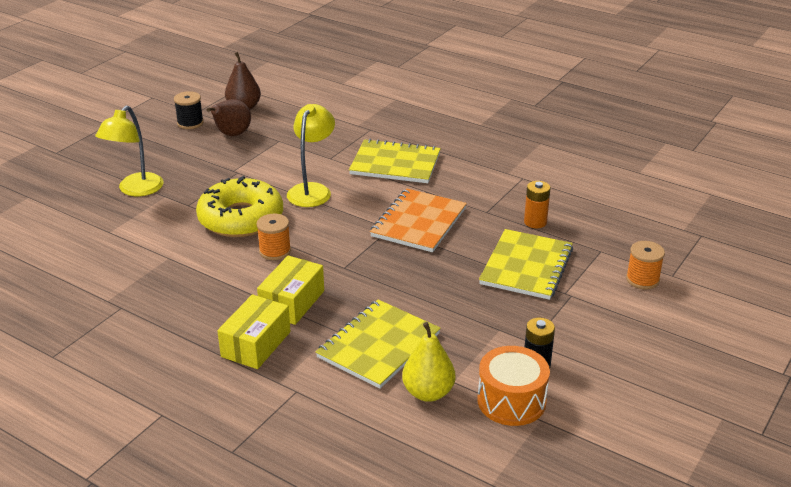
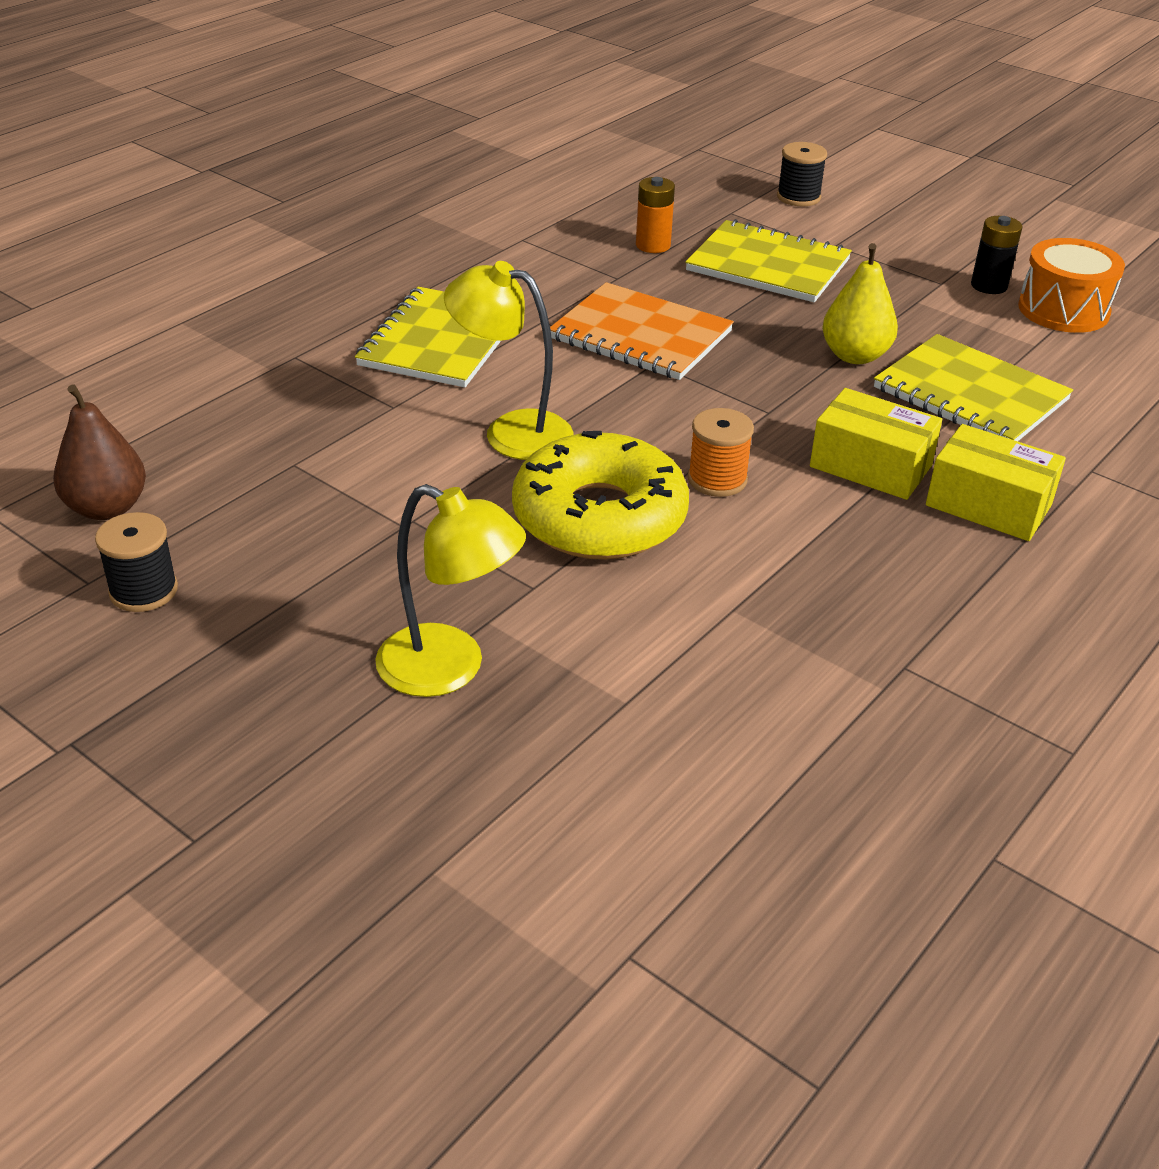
camera: 85 degrees left, 5 degrees up
brown pear [207,99,251,136] -> none
yellow pear [402,322,455,402] -> yellow pear moved to [822,243,898,364]
orange spool [626,241,665,289] -> black spool [777,142,827,206]

